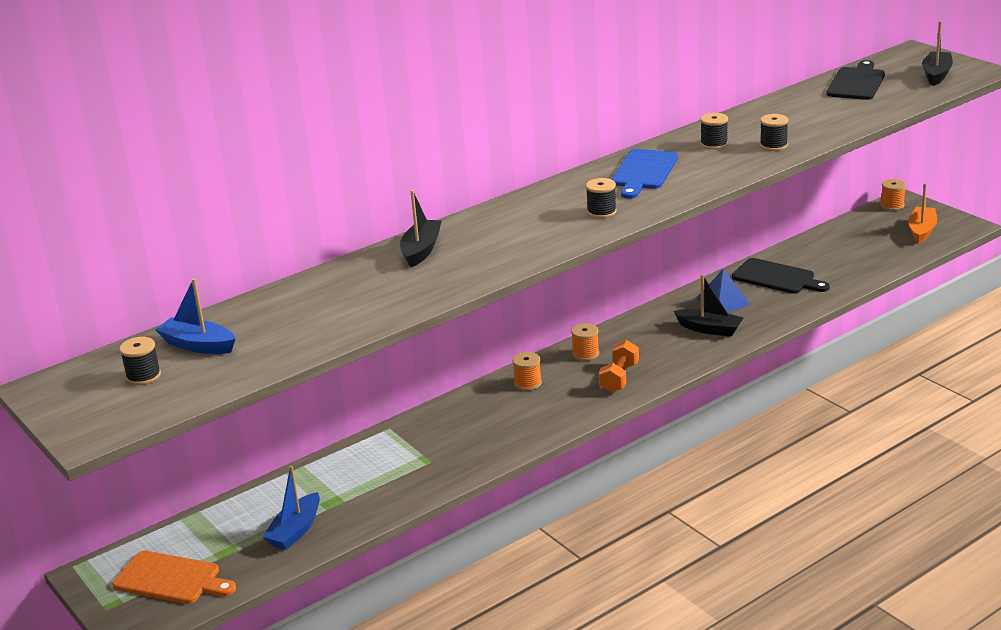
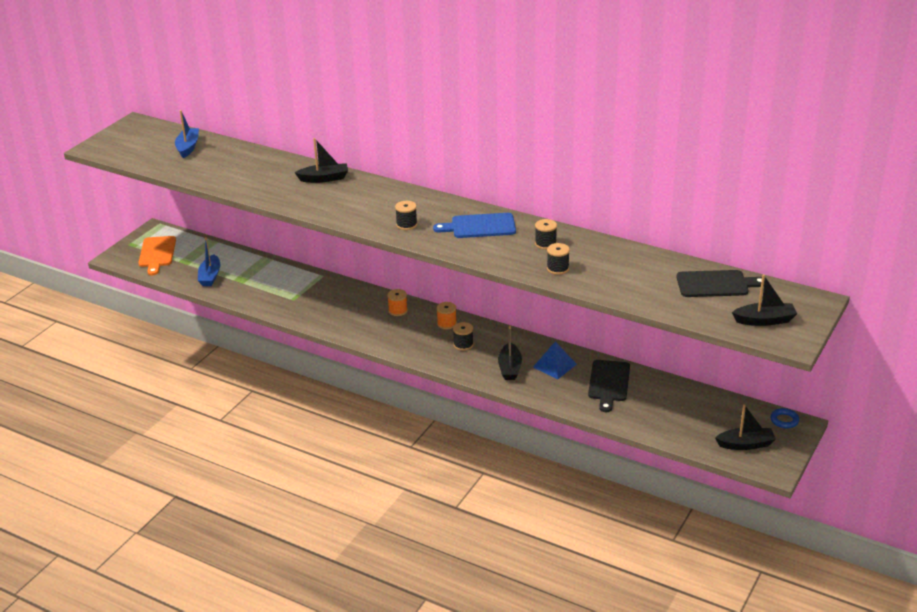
camera: 65 degrees right, 5 degrees up
black spool [119,337,161,385] -> black spool moved to [453,322,474,351]
blue boat [263,466,320,550] -> blue boat turned 90 degrees counterclockwise [198,237,220,286]
orange dumbbell [599,340,639,393] -> none
orange spool [881,179,906,211] -> blue ring [770,408,799,428]
orange boat [908,183,937,243] -> black boat [715,404,776,450]

